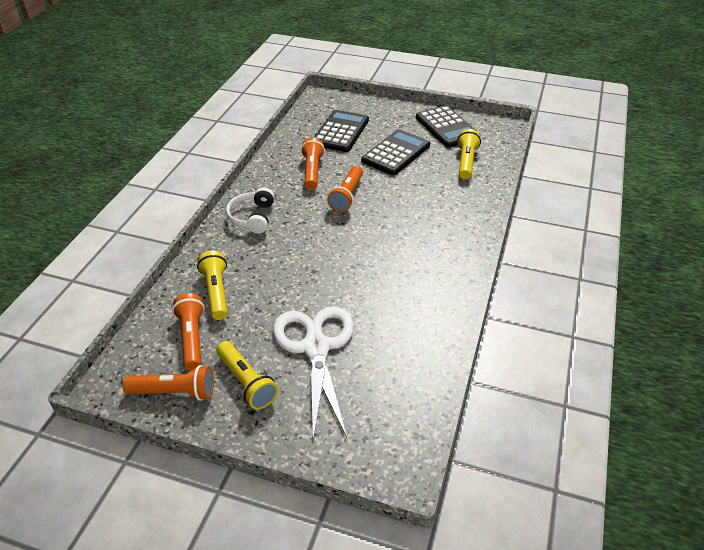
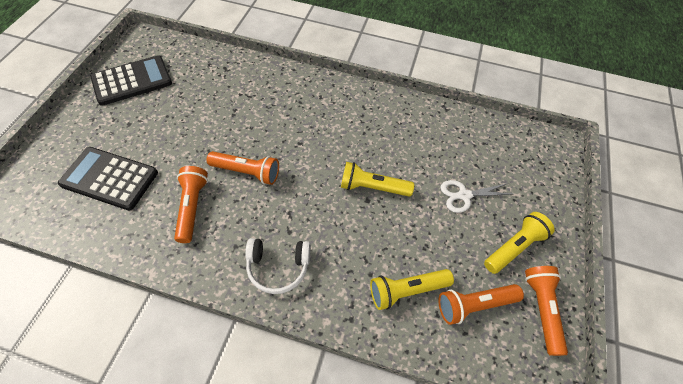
camera: 95 degrees left, 15 degrees up
white scissors [273,306,354,440] -> white scissors [441,180,511,213], size x0.52
orange flashlight [301,137,325,190] -> orange flashlight turned 90 degrees clockwise [174,166,208,243]
black calculator [361,129,430,175] -> none
yellow flashlight [457,129,481,179] -> yellow flashlight moved to [341,162,414,196]

